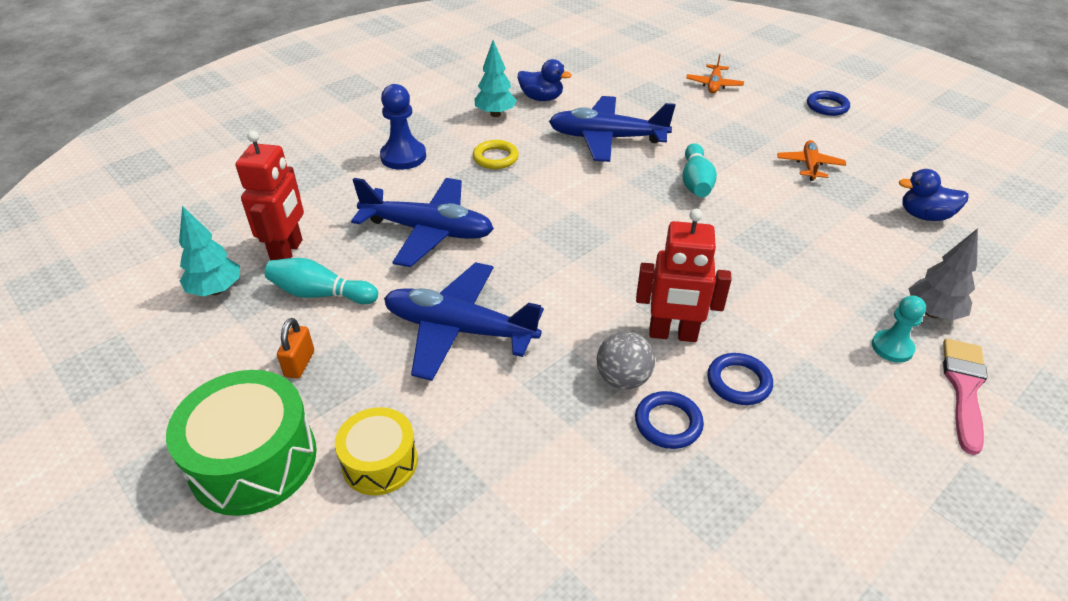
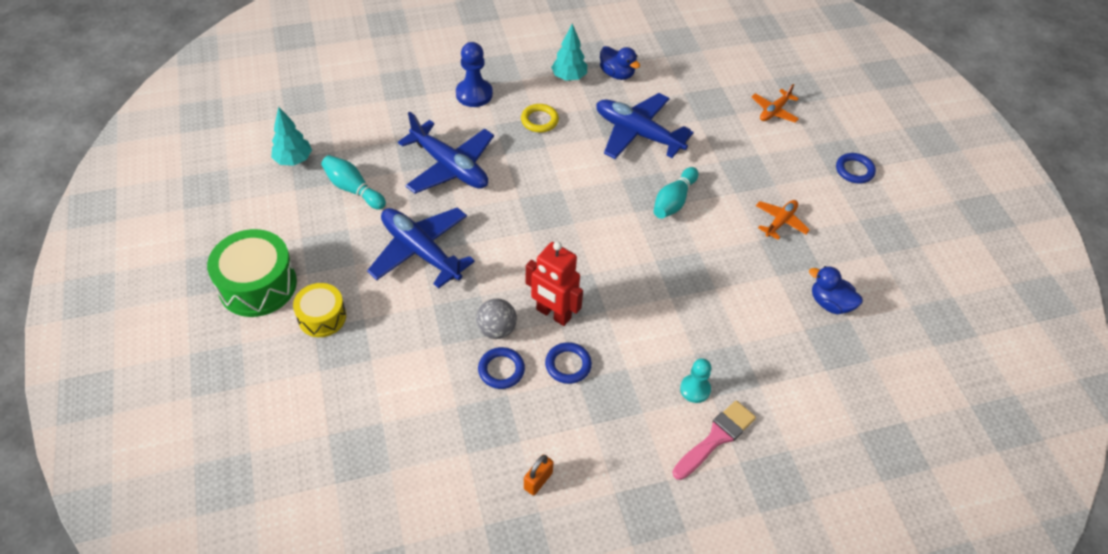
camera: 25 degrees right, 10 degrees up
red robot [236,131,304,260] -> none
orange padlock [277,318,314,379] -> orange padlock moved to [524,455,553,495]
grey tree [908,228,978,320] -> none

